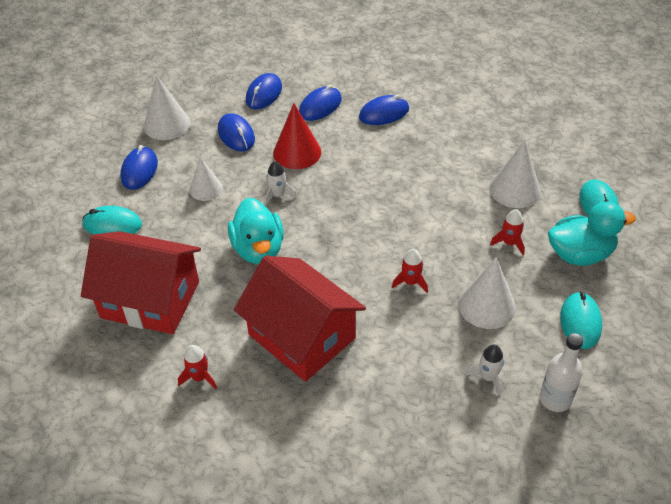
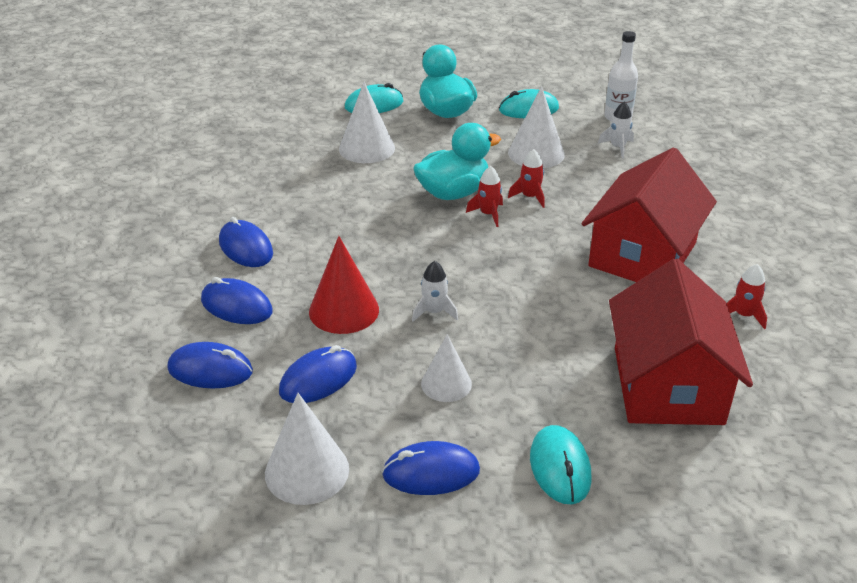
camera: 105 degrees left, 10 degrees down
turquoise duck [228,198,284,264] -> turquoise duck moved to [413,123,501,200]
red rocket [490,209,525,255] -> red rocket moved to [466,166,503,227]

